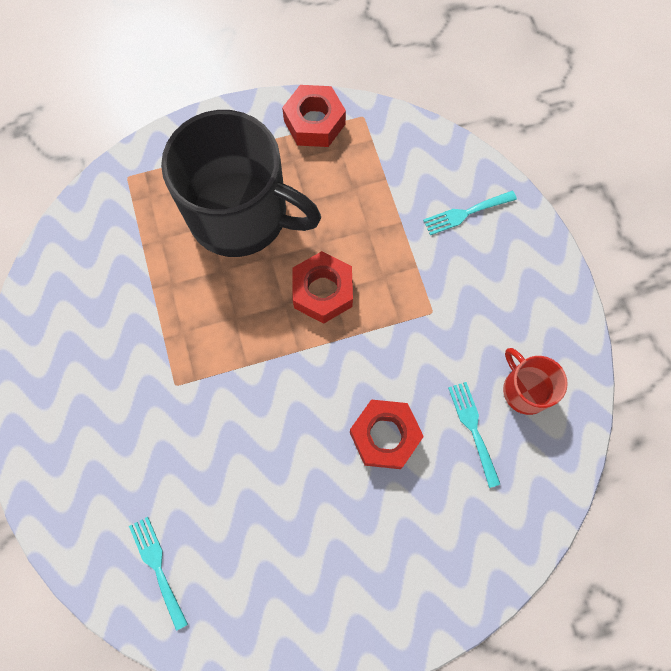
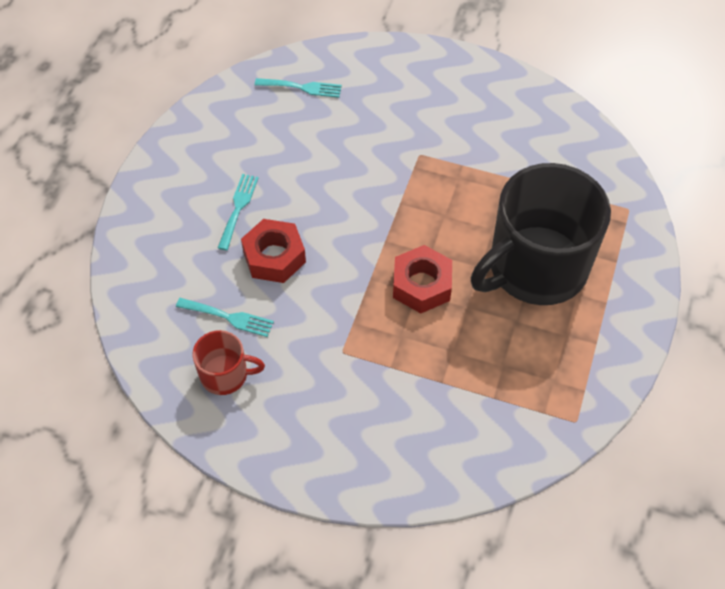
camera: 125 degrees right, 15 degrees down
red nut [282,85,346,147] -> none
turquoise fork [423,191,517,235] -> turquoise fork moved to [218,174,259,250]

